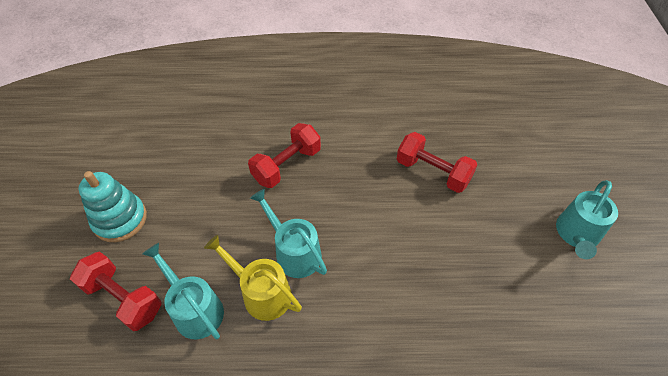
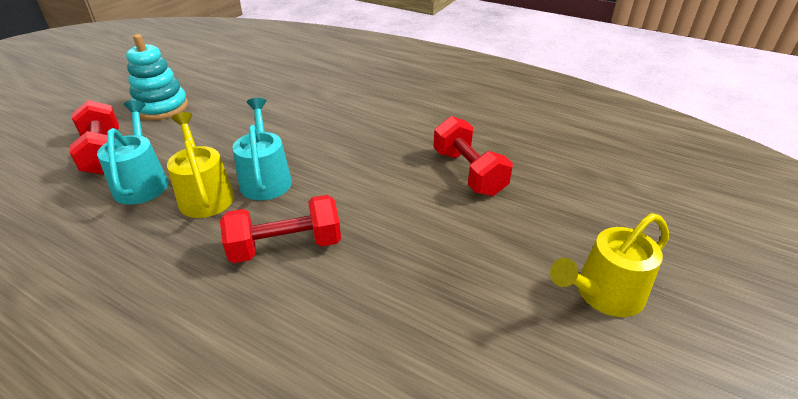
camera: 30 degrees right, 15 degrees down
red dumbbell [248,123,321,188] -> red dumbbell moved to [220,195,341,263]
turquoise watering can [556,180,618,259] -> yellow watering can [550,213,669,317]

